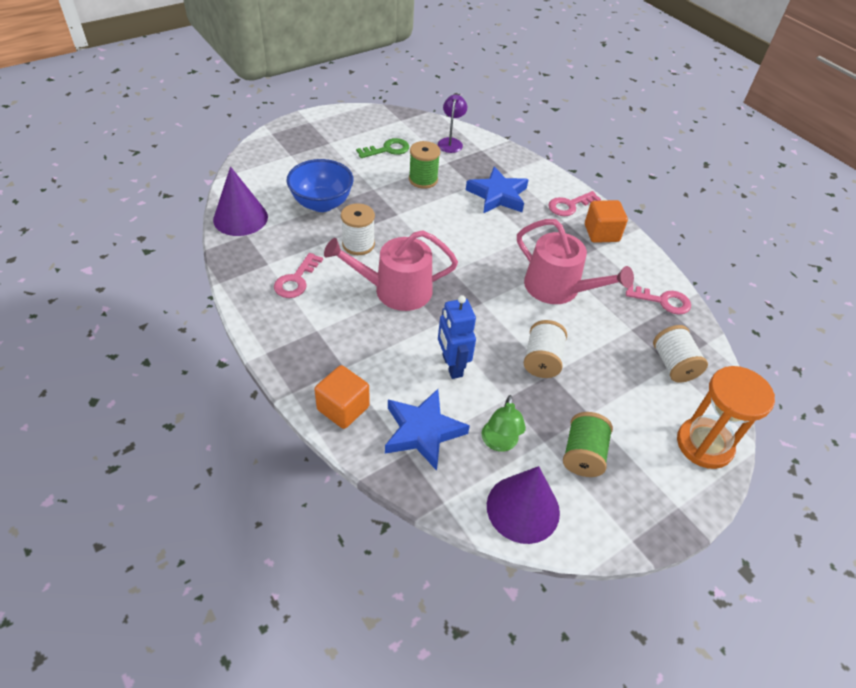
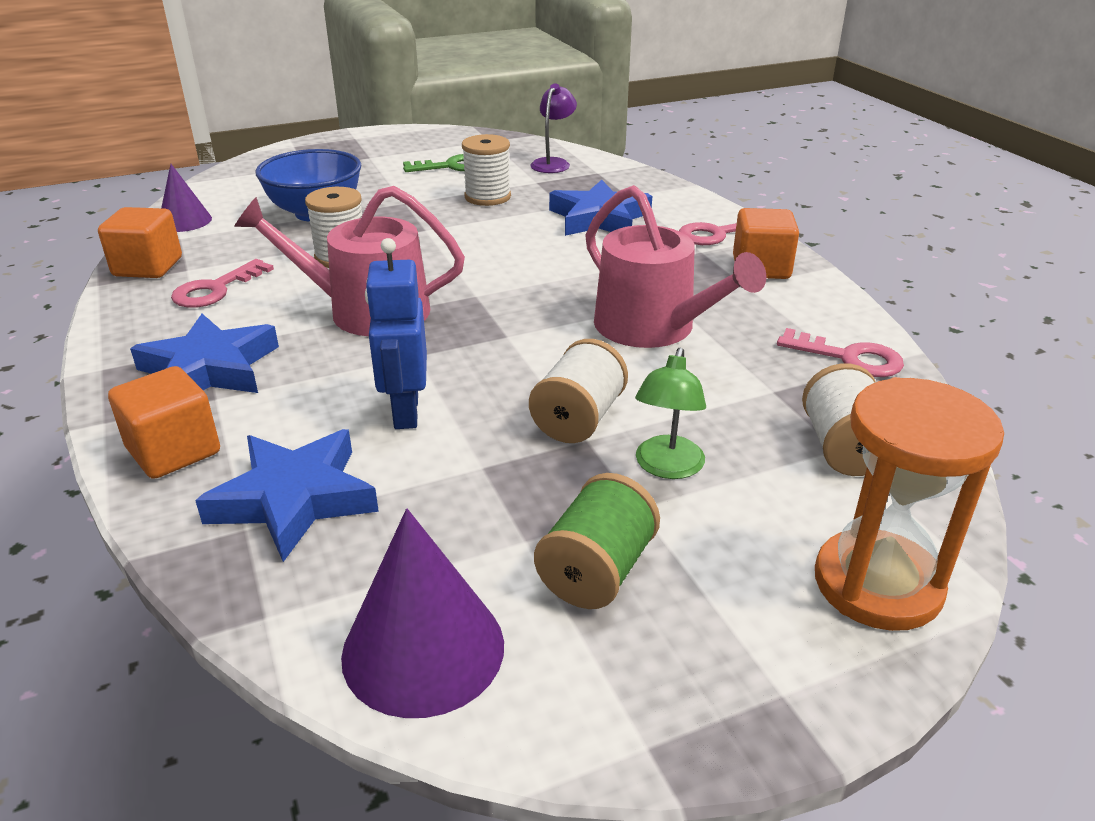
camera: 15 degrees right, 15 degrees down
purple cone [213,166,268,236] -> purple cone [161,164,212,232], size x0.62
green spool [409,141,440,189] -> white spool [462,134,511,206]
green lamp [482,395,526,452] -> green lamp moved to [635,347,706,479]
none -> orange cube [98,207,182,278]
none -> blue star [130,314,279,393]

